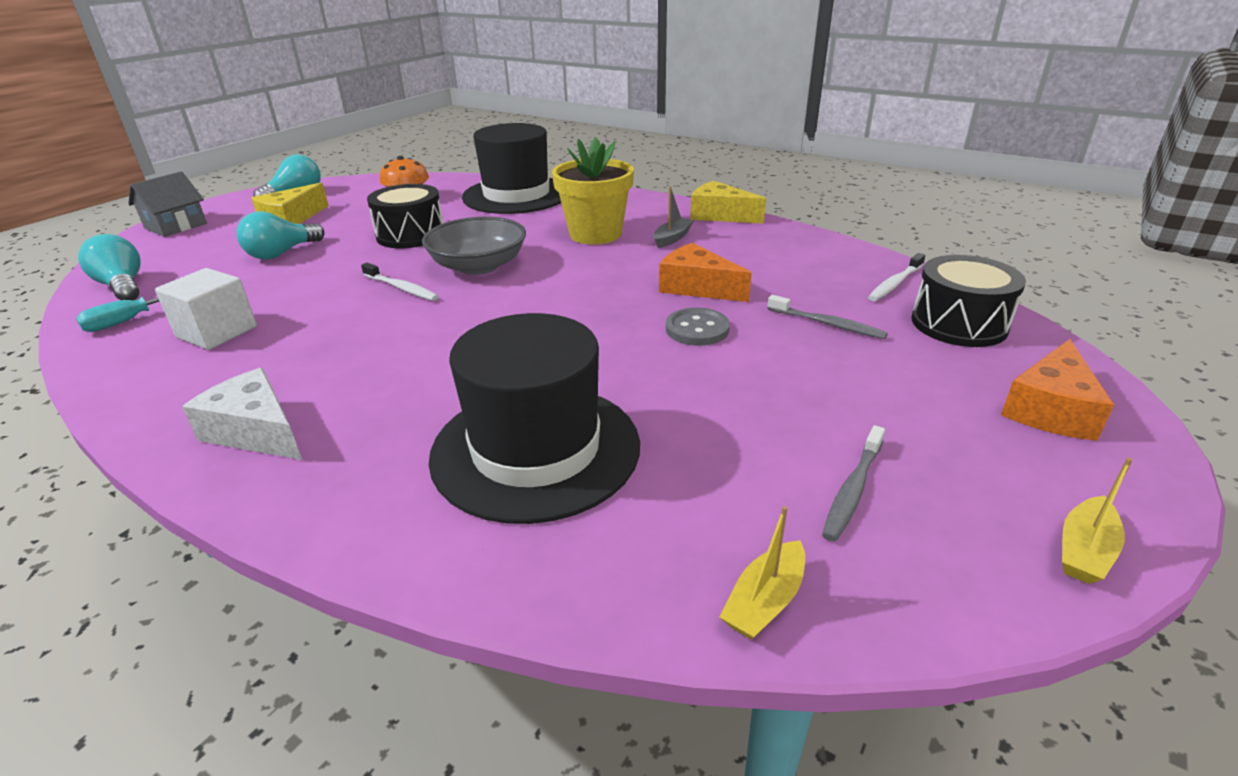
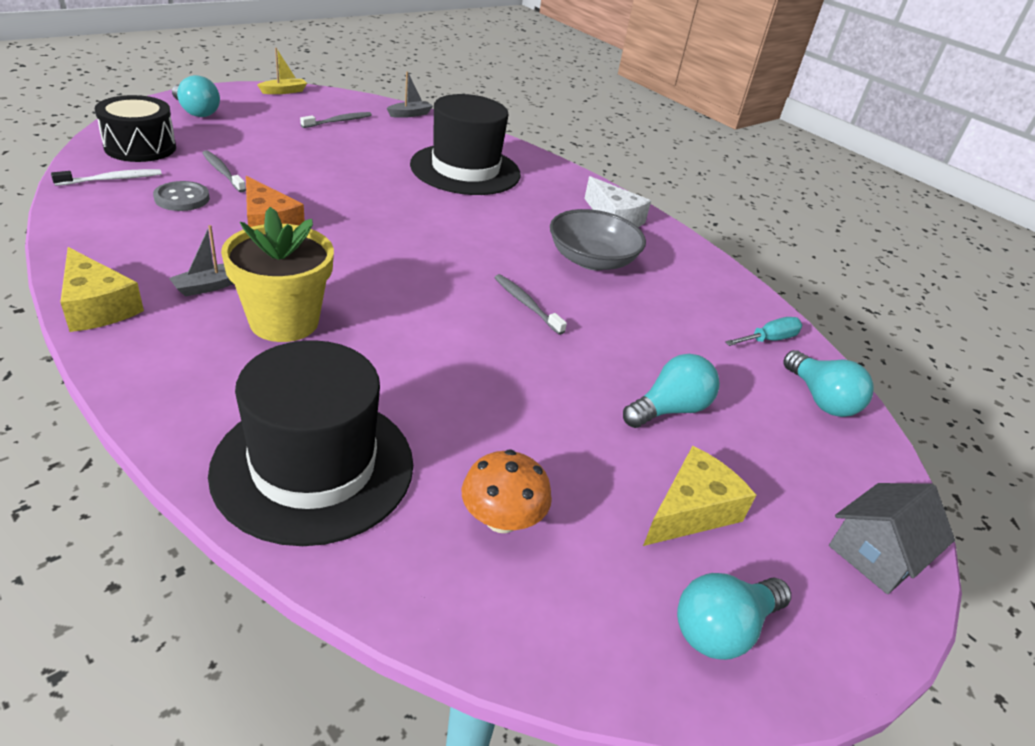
camera: 170 degrees left, 5 degrees up
white cube [155,268,257,350] -> none
white toothbrush [361,263,439,301] -> grey toothbrush [494,274,567,335]
black drum [367,184,443,248] -> none
grey bowl [422,217,526,275] -> grey bowl moved to [550,209,646,270]
grey button [666,308,730,346] -> grey button moved to [153,181,210,211]
yellow boat [720,506,805,640] -> grey boat [386,71,433,118]
orange cheese [1001,339,1114,441] -> turquoise light bulb [172,75,220,117]

